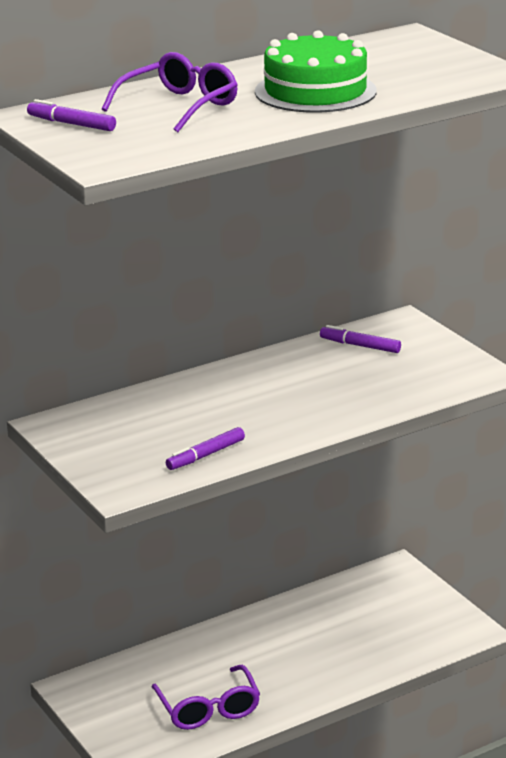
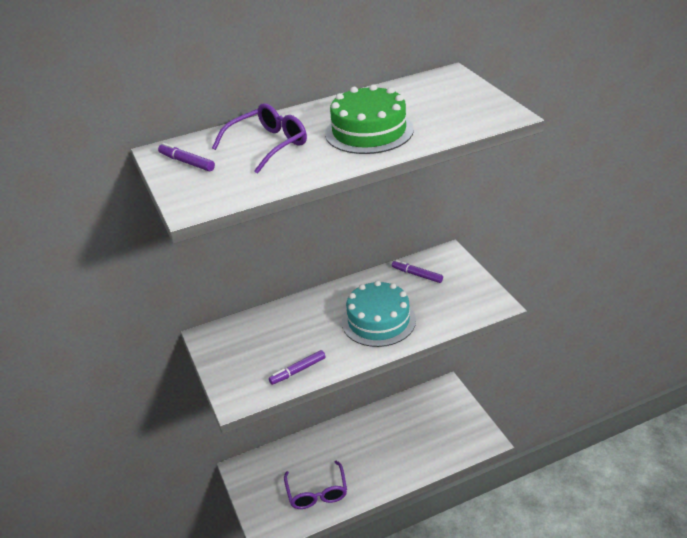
camera: 10 degrees right, 10 degrees up
none -> turquoise cake [342,280,416,347]

